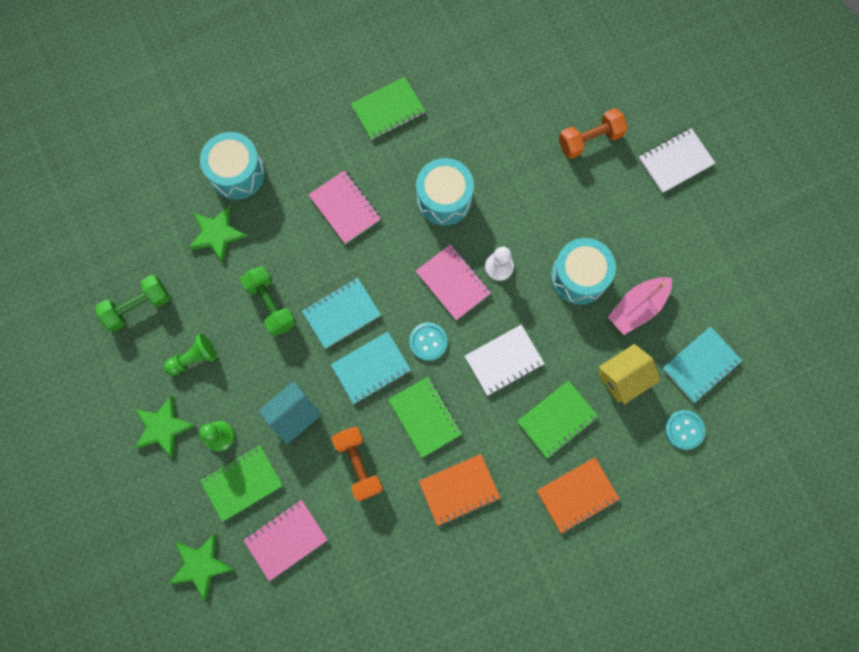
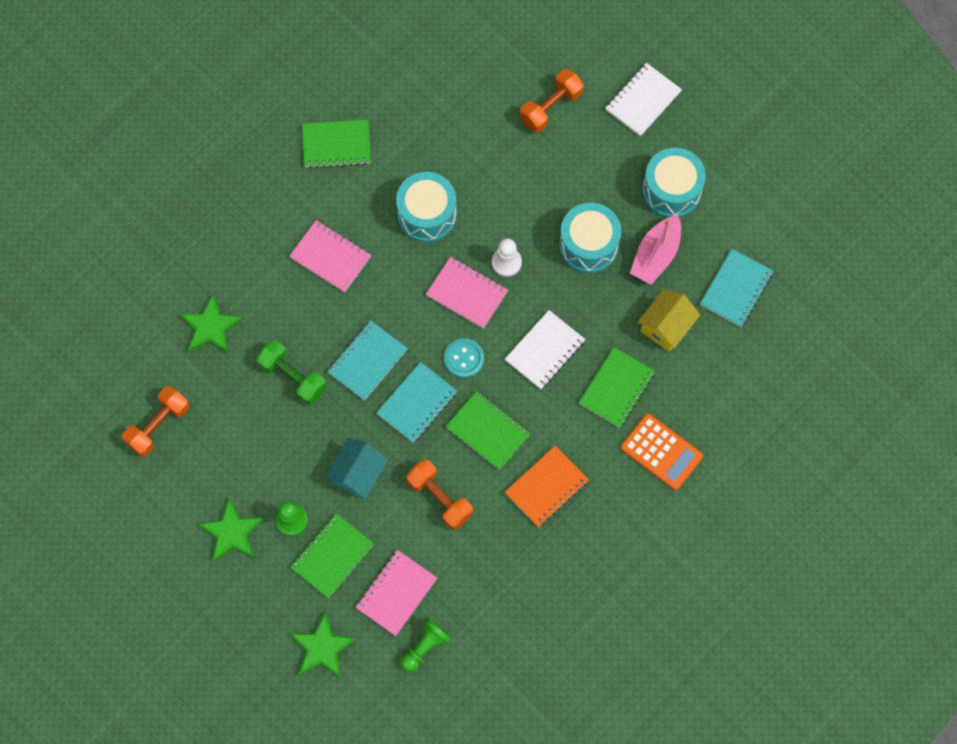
camera: 20 degrees left, 5 degrees down
green dumbbell [95,275,170,332] -> orange dumbbell [122,386,190,457]
green pawn [164,334,217,376] -> green pawn moved to [401,617,452,672]
turquoise drum [200,132,265,200] -> turquoise drum moved to [642,148,706,218]
green notebook [351,77,425,140] -> green notebook turned 45 degrees clockwise [302,120,371,168]
orange notebook [537,457,620,533] -> orange calculator [620,414,703,490]
turquoise button [665,410,705,450] -> none

